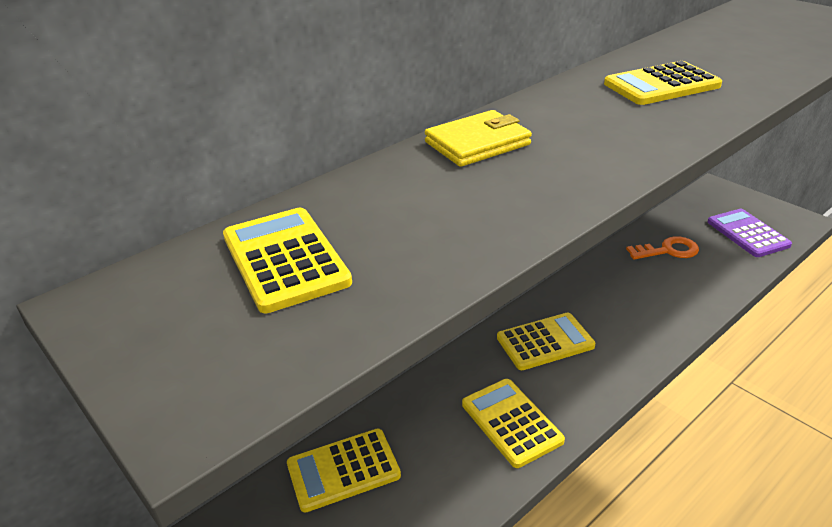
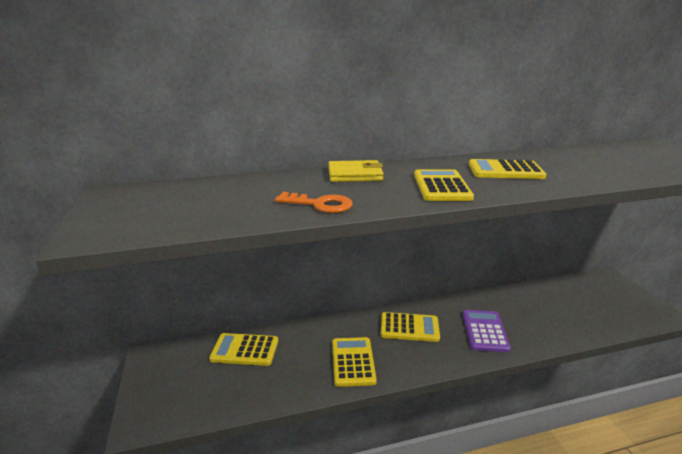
camera: 25 degrees right, 10 degrees down
yellow calculator [223,208,352,313] -> yellow calculator moved to [414,169,474,201]
orange key [626,236,699,259] -> orange key moved to [275,192,353,213]
purple calculator [707,209,792,257] -> purple calculator moved to [463,310,511,352]

